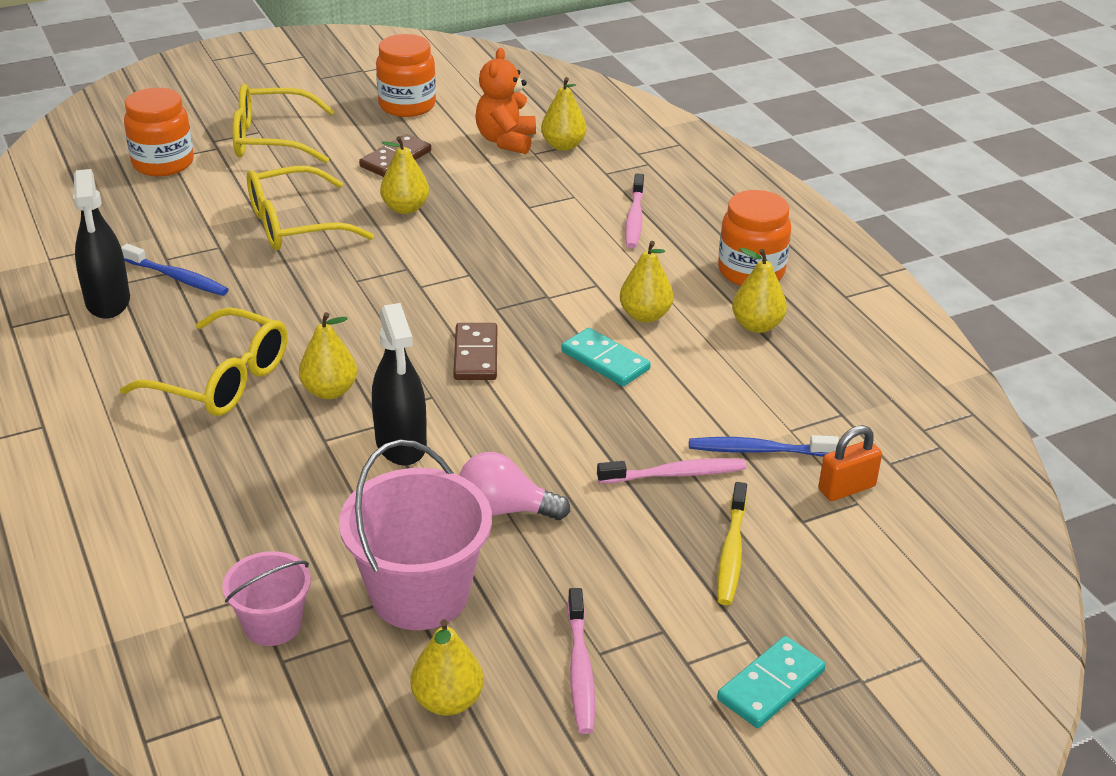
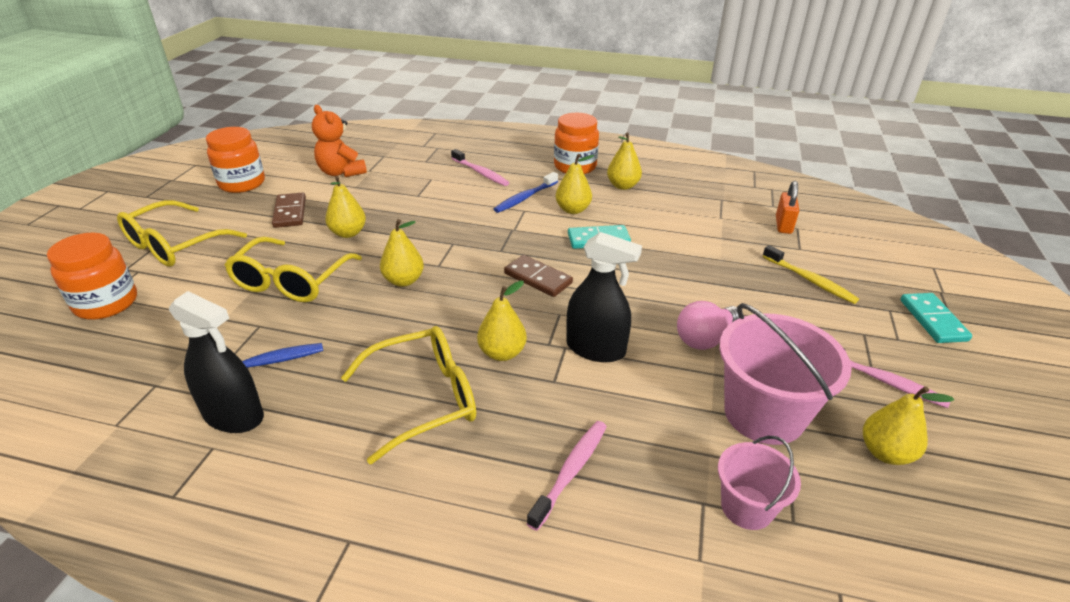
camera: 50 degrees left, 0 degrees up
yellow pear [541,77,586,151] -> yellow pear moved to [380,219,424,287]
pink toothbrush [597,458,747,484] -> pink toothbrush moved to [527,421,607,531]
blue toothbrush [689,435,839,457] -> blue toothbrush moved to [494,172,558,213]

